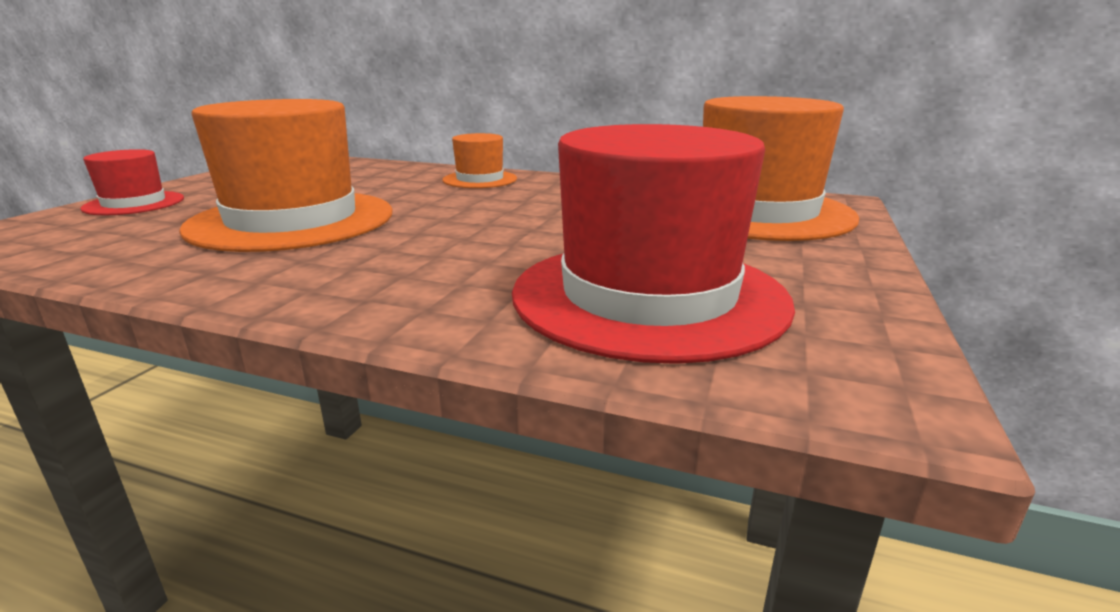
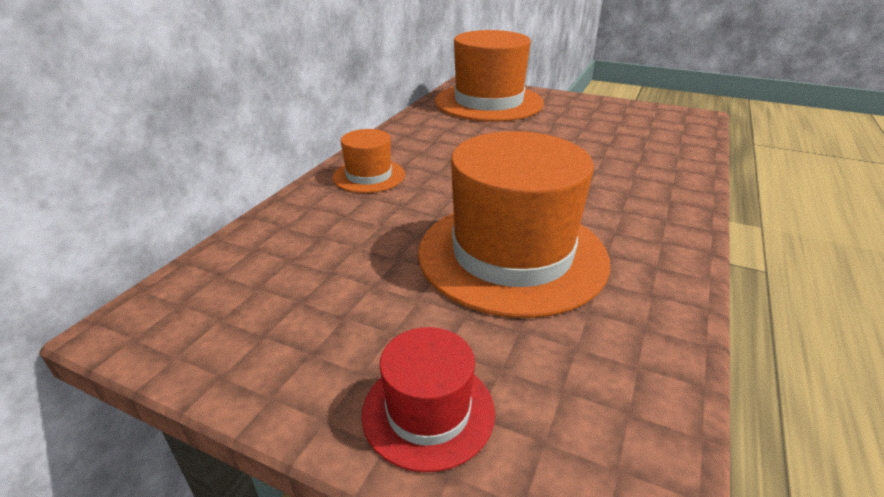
camera: 85 degrees left, 10 degrees up
red hat [512,124,795,364] -> none

